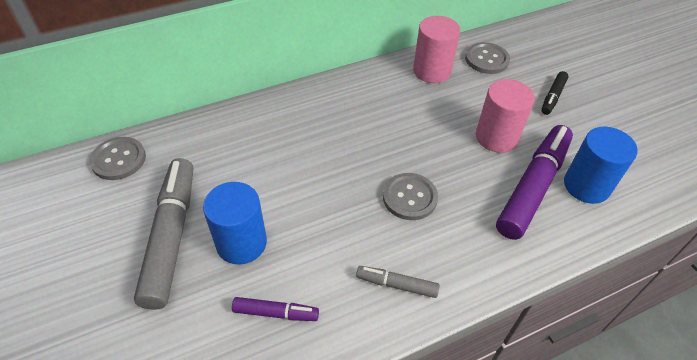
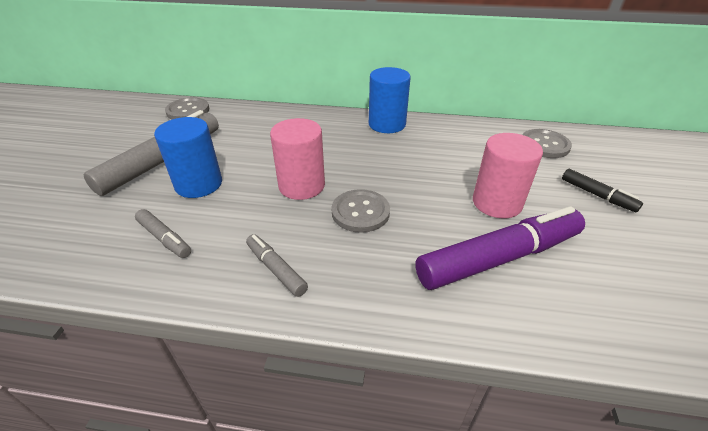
camera: 35 degrees right, 10 degrees down
purple marker [232,297,319,321] -> grey marker [135,209,191,258]
pink cylinder [413,16,460,83] -> pink cylinder moved to [270,118,325,200]
black marker [541,71,568,115] -> black marker turned 105 degrees counterclockwise [562,169,643,212]
blue cylinder [564,127,638,204] -> blue cylinder moved to [369,67,411,133]

